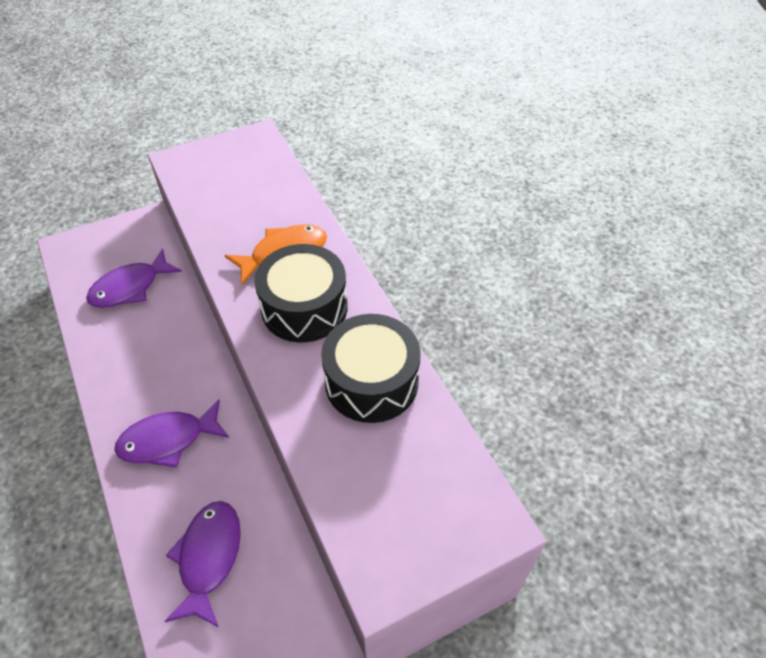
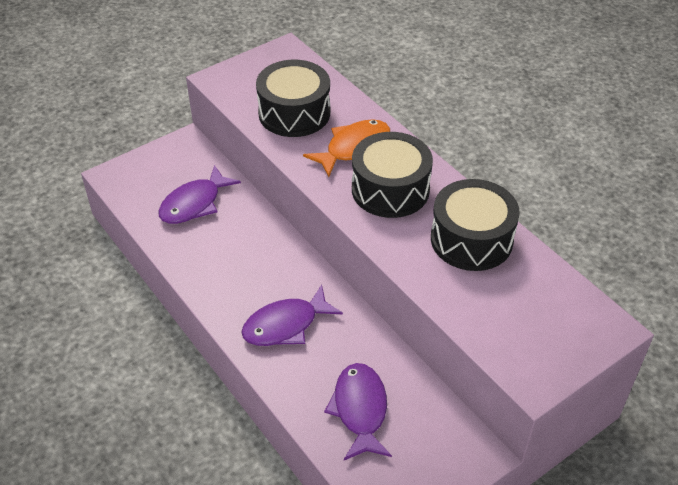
camera: 10 degrees left, 5 degrees down
none -> black drum [256,60,330,137]

